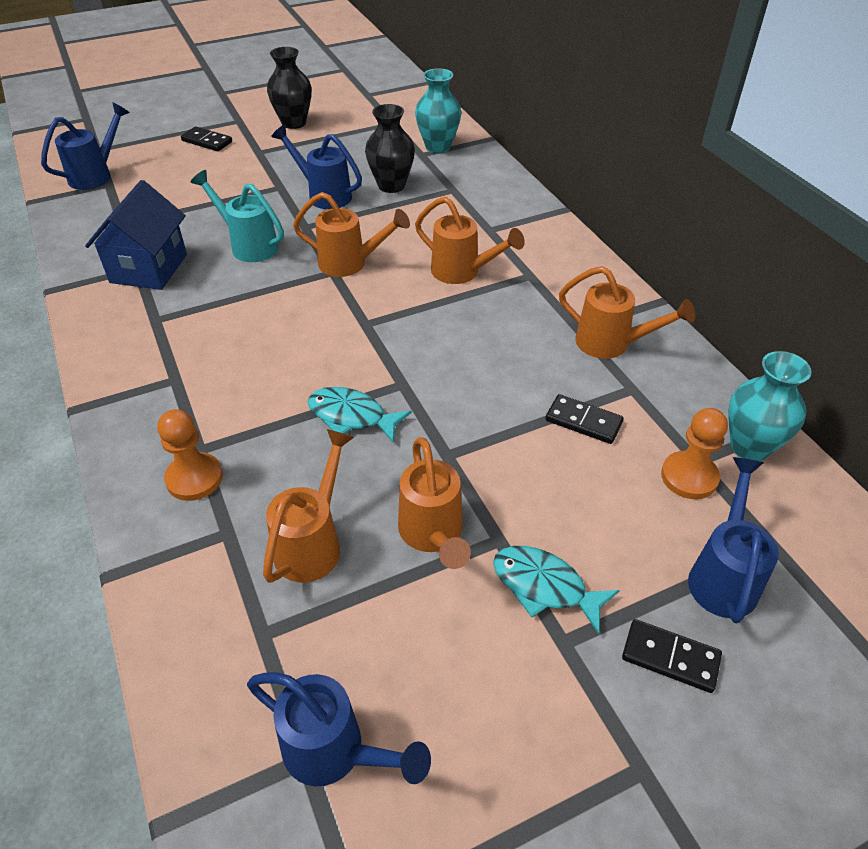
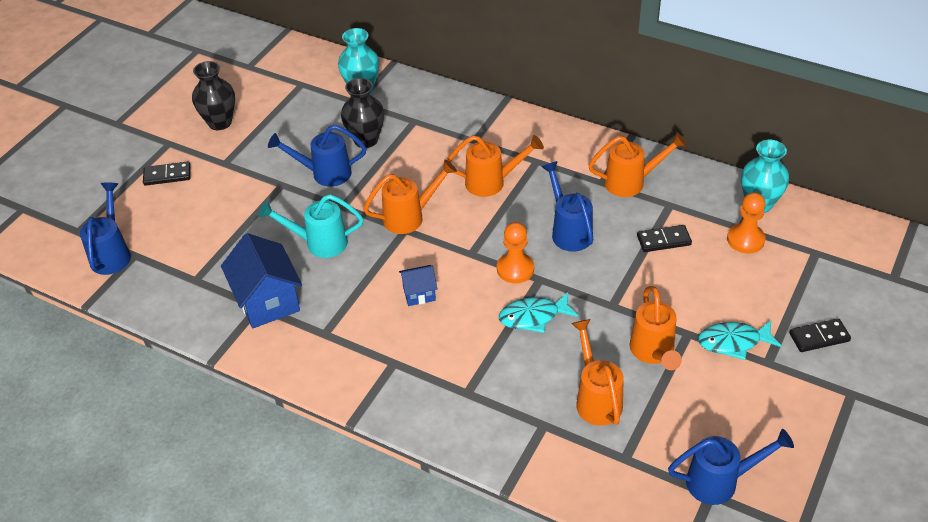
camera: 35 degrees left, 0 degrees up
orange pawn [157,409,223,501] -> orange pawn moved to [497,222,534,283]
orange watering can [398,437,471,569] -> orange watering can turned 45 degrees clockwise [629,286,682,370]
blue watering can [688,457,779,623] -> blue watering can moved to [541,161,594,252]
none -> blue house [399,265,437,306]

